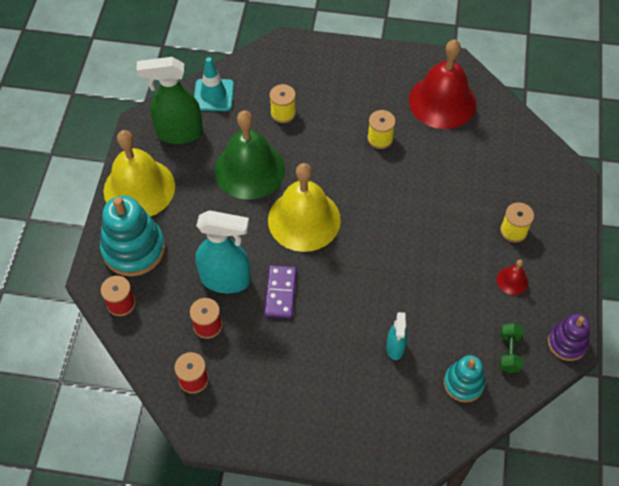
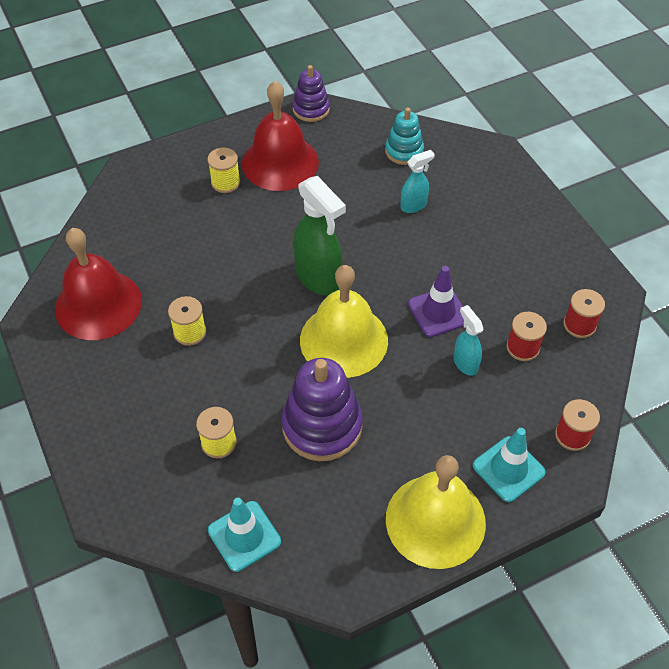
camera: 125 degrees left, 5 degrees down
turquoise stacking toy [100,195,165,276] -> turquoise traffic cone [473,428,545,502]
green spray bottle [136,57,203,144] -> green spray bottle moved to [293,176,346,296]
turquoise spray bottle [196,210,251,293] -> turquoise spray bottle [454,305,483,376], size x0.54
green bell [215,110,285,200] -> purple stacking toy [282,358,363,461]
purple domino [264,265,297,318] -> purple traffic cone [408,266,464,337]
red bell [497,260,528,295] -> red bell [242,81,319,191], size x2.40
green dumbbell [499,323,524,373] -> none

